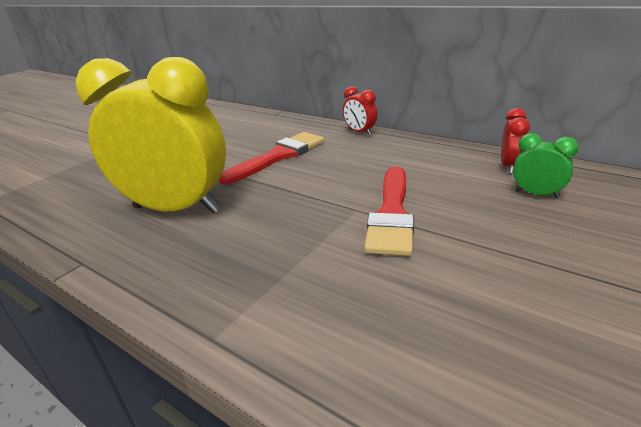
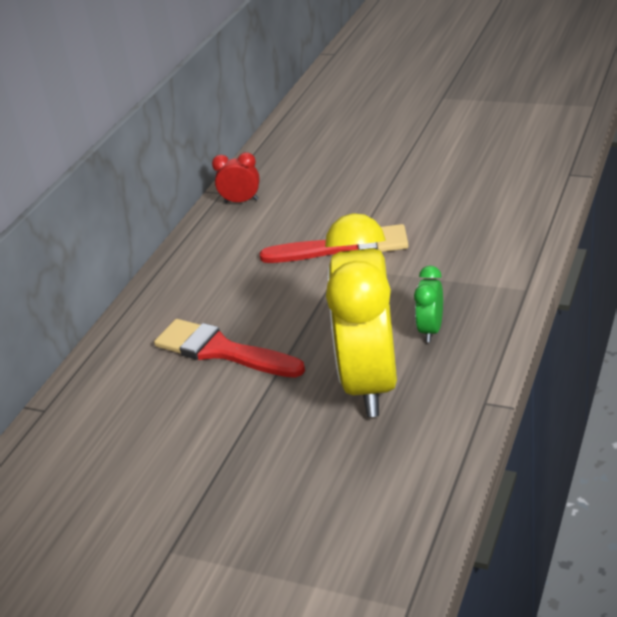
camera: 100 degrees left, 5 degrees up
red clock [343,86,377,135] -> none
green clock [513,133,579,198] -> green clock moved to [414,266,443,342]

